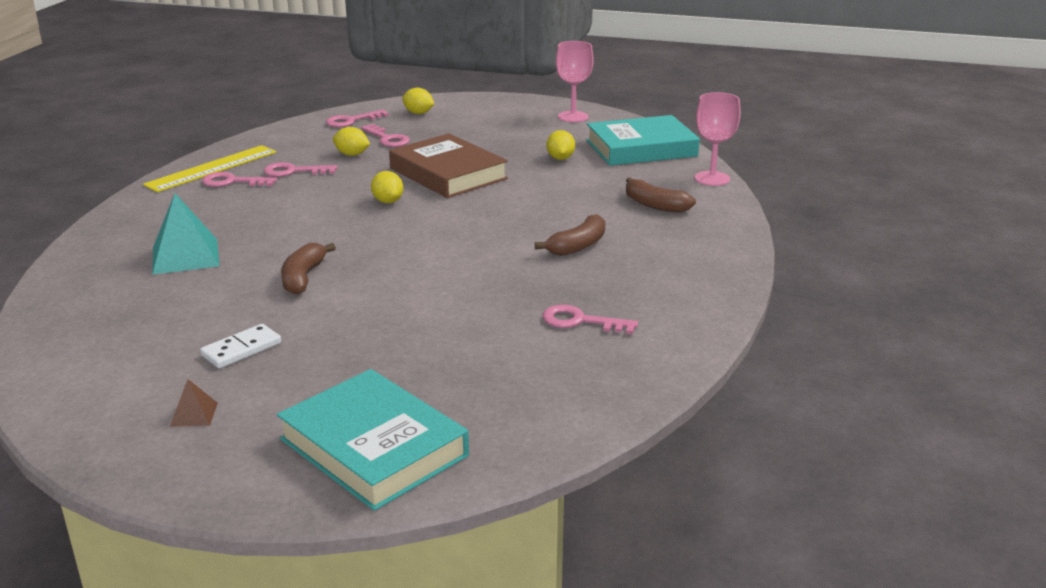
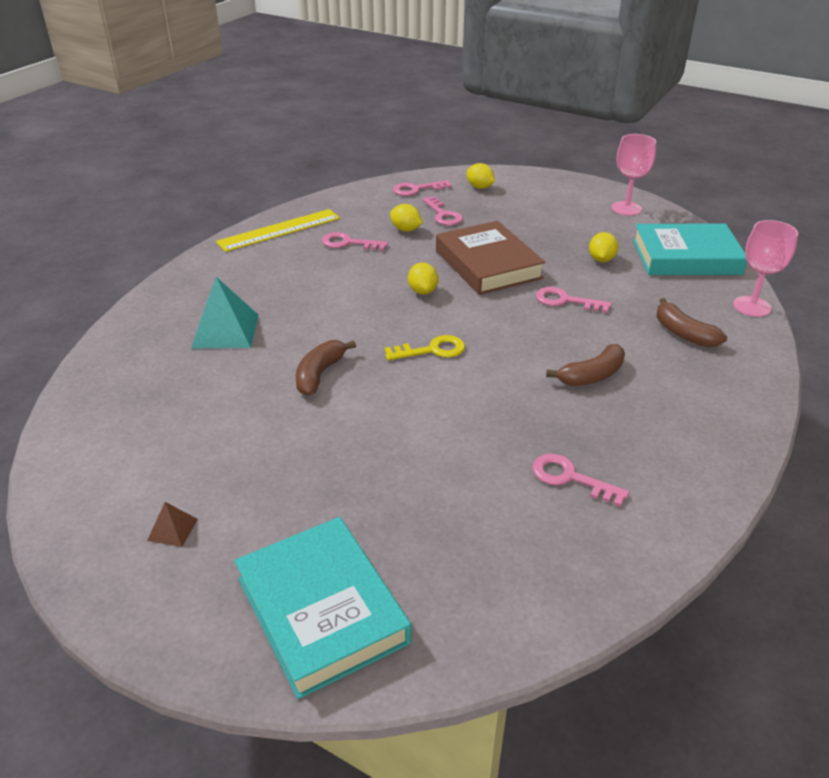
camera: 15 degrees right, 10 degrees up
white domino [200,324,281,368] -> none
pink key [202,172,277,187] -> pink key moved to [536,287,611,313]
none -> yellow key [385,335,465,360]

